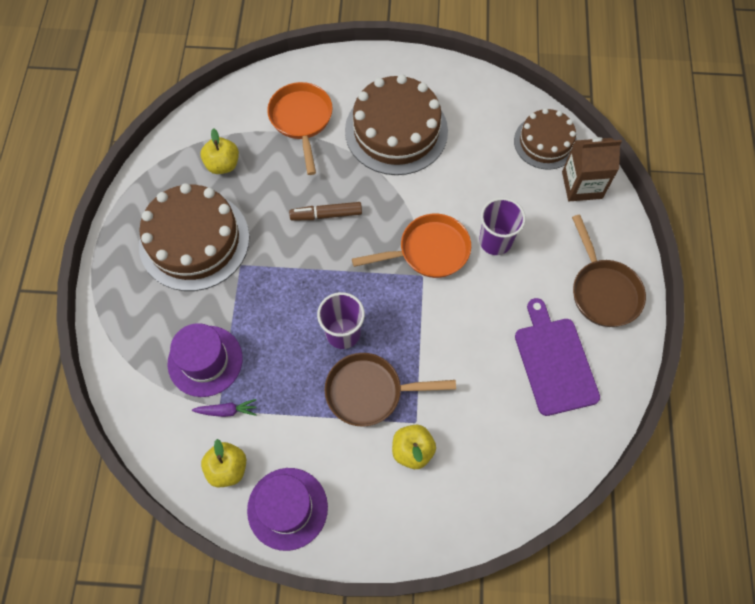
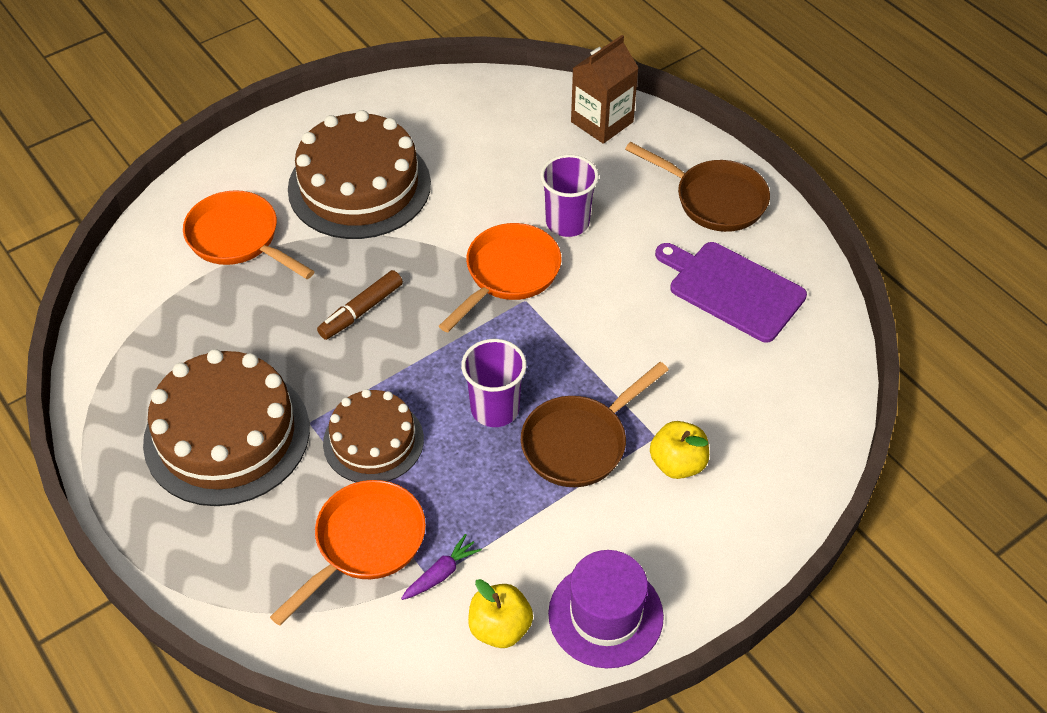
camera: 40 degrees left, 15 degrees down
purple hat [167,323,243,397] -> orange pan [270,480,426,626]
yellow apple [201,128,239,174] -> none
brown cake [514,108,577,170] -> brown cake moved to [323,389,424,482]

